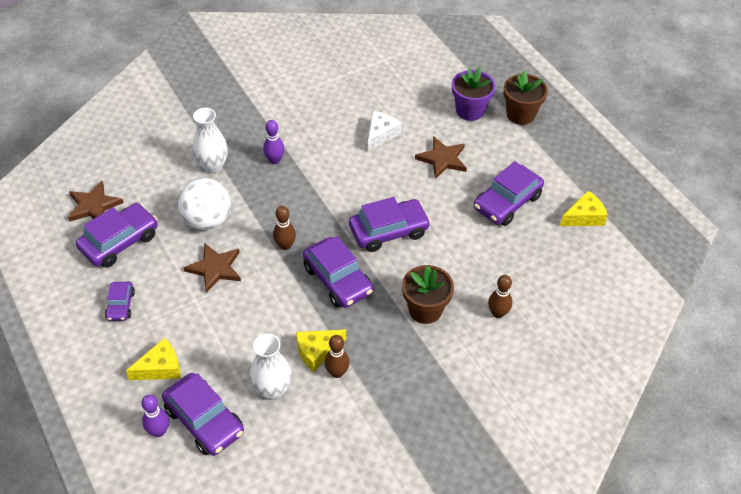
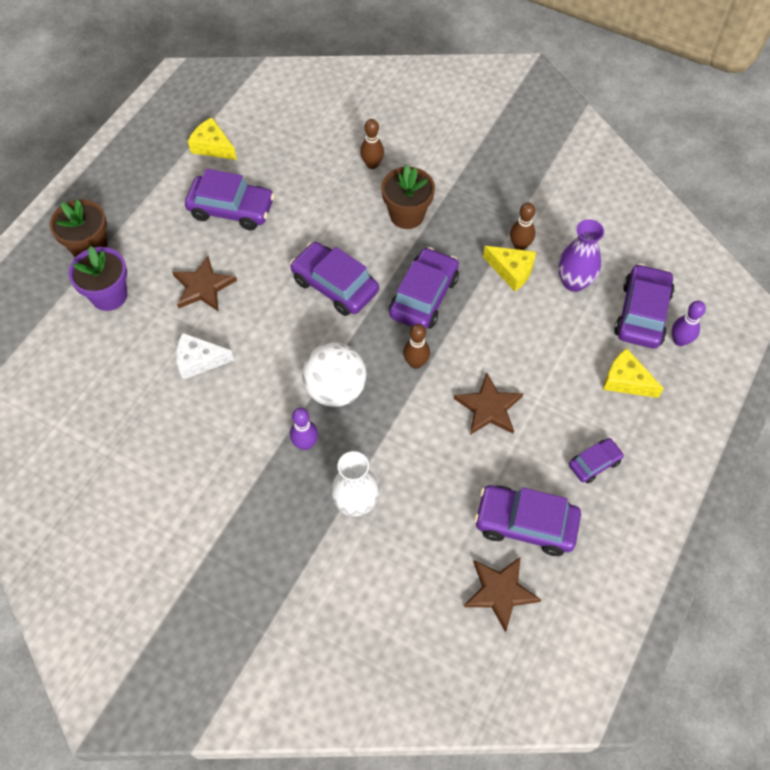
camera: 120 degrees left, 10 degrees up
white ball [178,178,231,230] -> white ball moved to [302,343,367,407]
white vase [250,334,292,400] -> purple vase [558,219,604,292]

